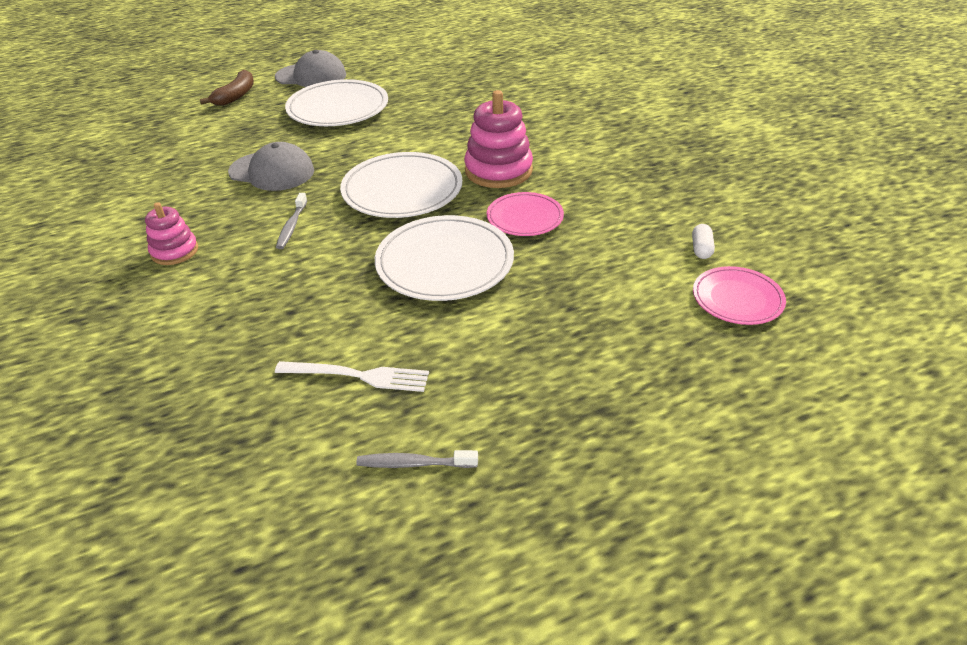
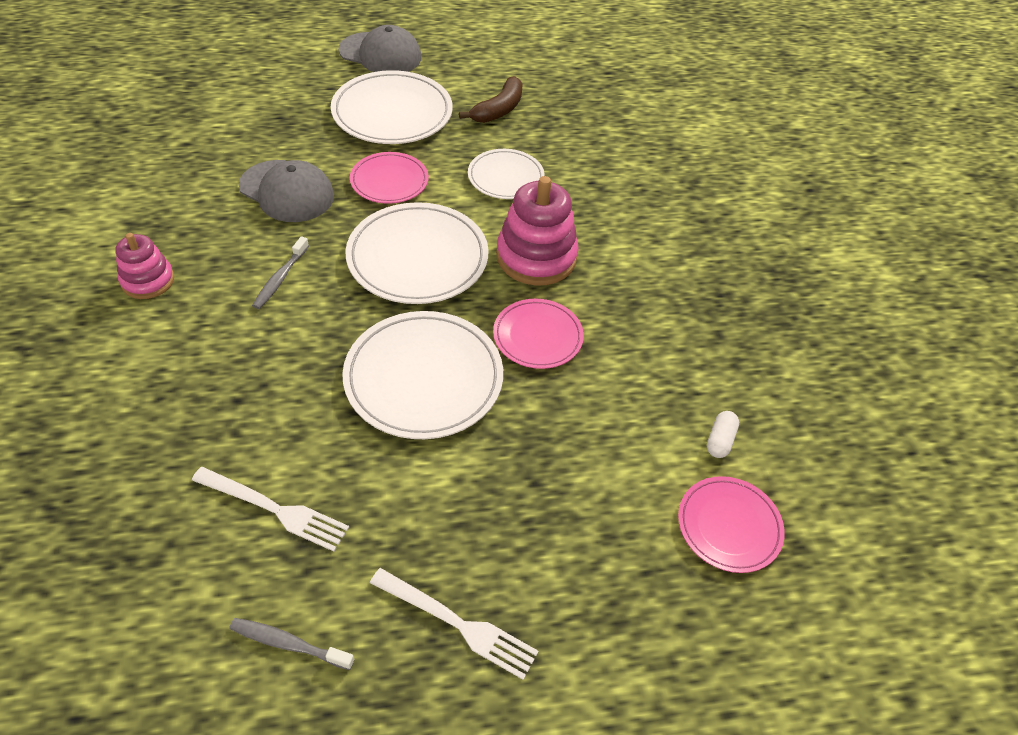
camera: 10 degrees right, 10 degrees up
brown banana [200,70,254,106] -> brown banana moved to [459,76,523,123]
none -> pink plate [350,152,429,204]
none -> white fork [370,568,539,680]
none -> white plate [468,149,545,199]

